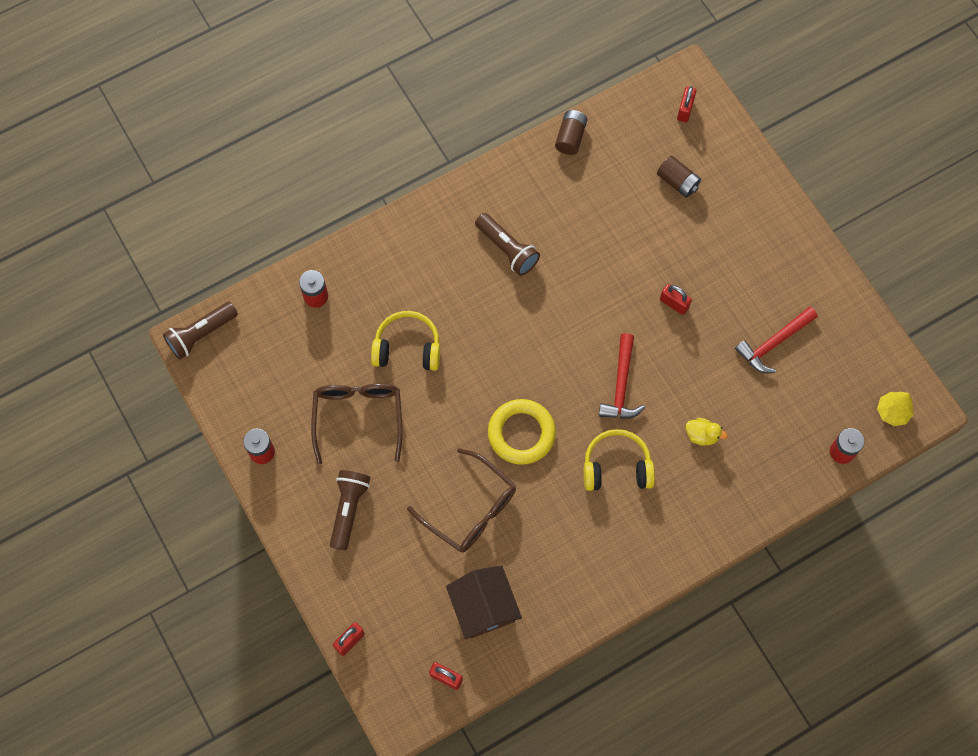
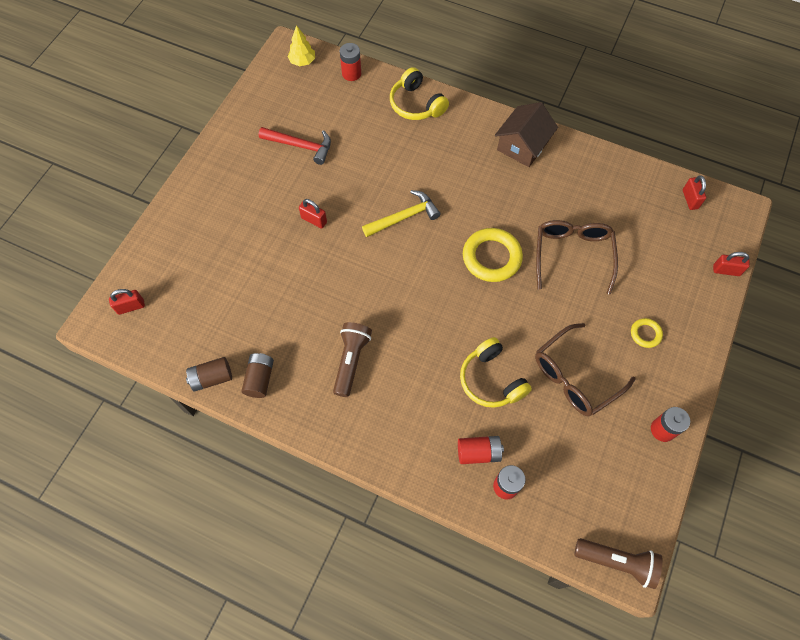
camera: 125 degrees left, 5 degrees down
brown flashlight [330,470,370,551] -> yellow ring [631,318,663,348]
brown house [446,565,522,639] -> brown house moved to [495,102,558,167]
yellow headphones [583,429,655,491] -> yellow headphones moved to [390,67,449,120]
red hammer [599,333,645,419] -> yellow hammer [362,190,440,237]
brown battery [657,156,701,198] -> brown battery moved to [241,353,274,398]
red padlock [660,284,692,315] -> red padlock turned 60 degrees counterclockwise [299,199,327,229]
yellow duck [686,418,728,446] -> none
none -> red battery [458,436,504,464]

